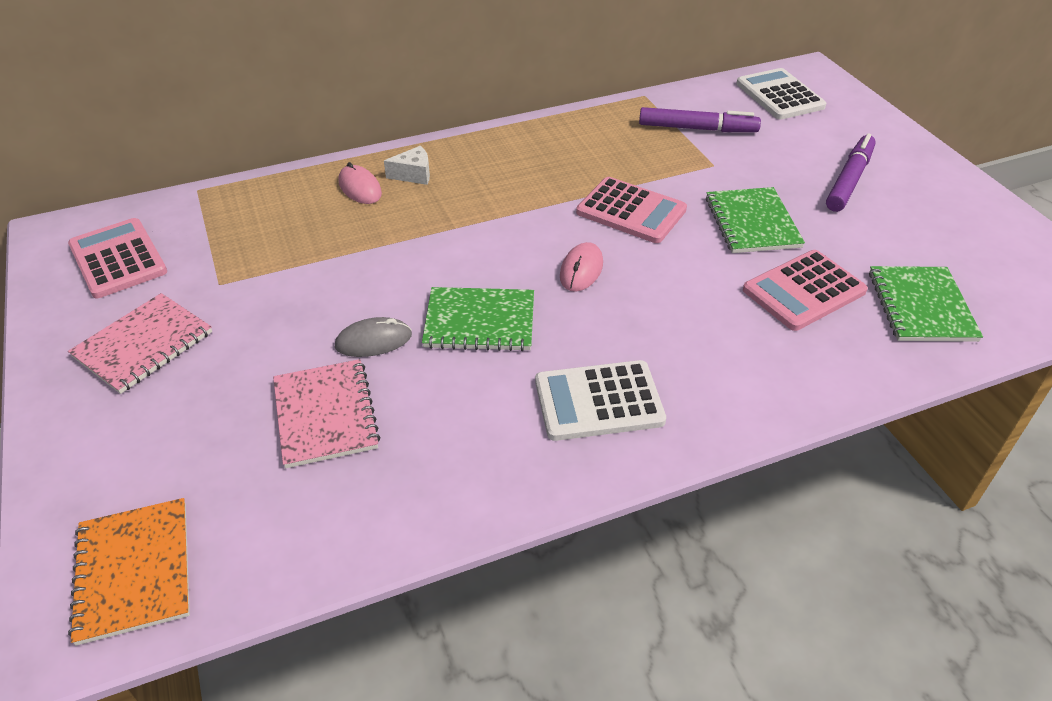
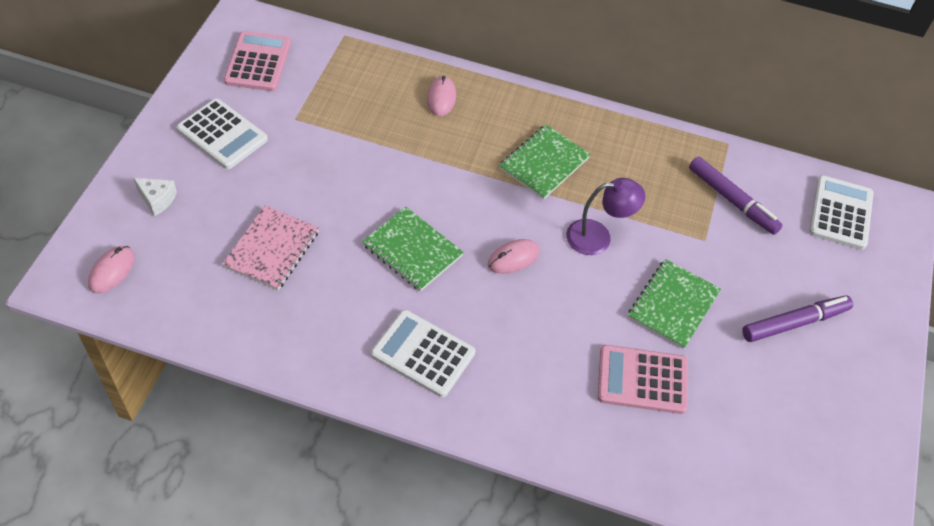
camera: 35 degrees right, 10 degrees up
pink notebook [68,293,212,394] -> white calculator [177,99,268,169]
orange notebook [68,498,190,646] -> pink mouse [88,246,135,294]
grey mouse [335,317,412,357] -> none
white cheese [384,146,430,185] -> white cheese moved to [134,178,177,216]
pink calculator [576,177,687,243] -> purple lamp [566,178,645,255]
green notebook [869,266,983,342] -> green notebook moved to [499,124,591,199]

